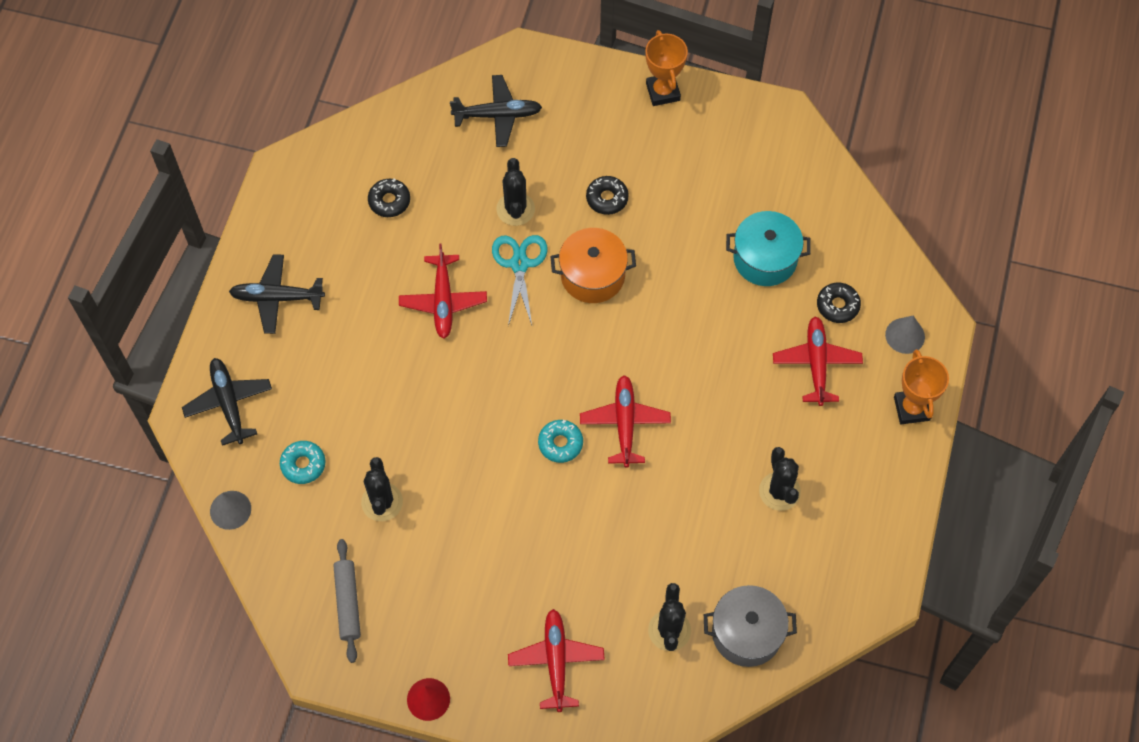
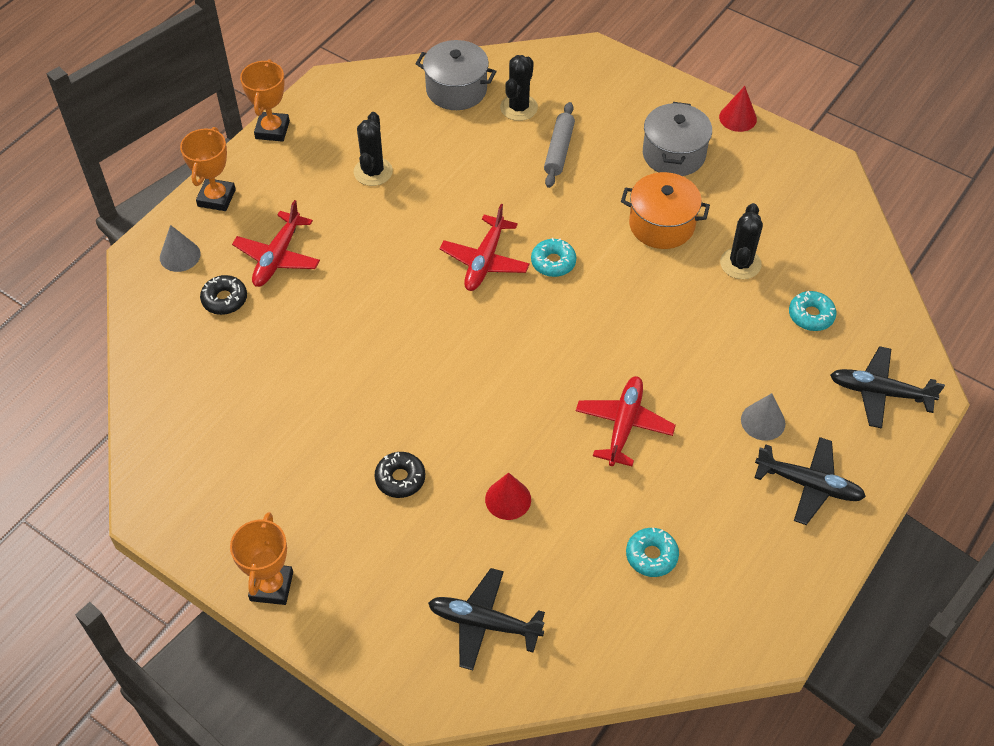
camera: 160 degrees left, 10 degrees down
black plane [182,358,272,446] -> black plane turned 105 degrees clockwise [830,346,945,429]
grey cone [210,491,251,530] -> grey cone moved to [741,393,785,441]
grey rolling pin [333,539,361,663] -> grey rolling pin moved to [544,102,575,188]
black donut [368,178,410,217] -> turquoise donut [626,528,679,577]
turquoise scissors [492,235,548,326] -> none
black cactus [496,158,535,226] -> red cone [485,473,531,520]
red plane [508,609,605,712] -> none
orange pot [550,228,636,303] -> orange pot moved to [621,172,710,249]
turquoise pot [726,211,811,286] -> none
none -> orange trophy [240,59,290,142]
none -> grey pot [643,102,712,176]

